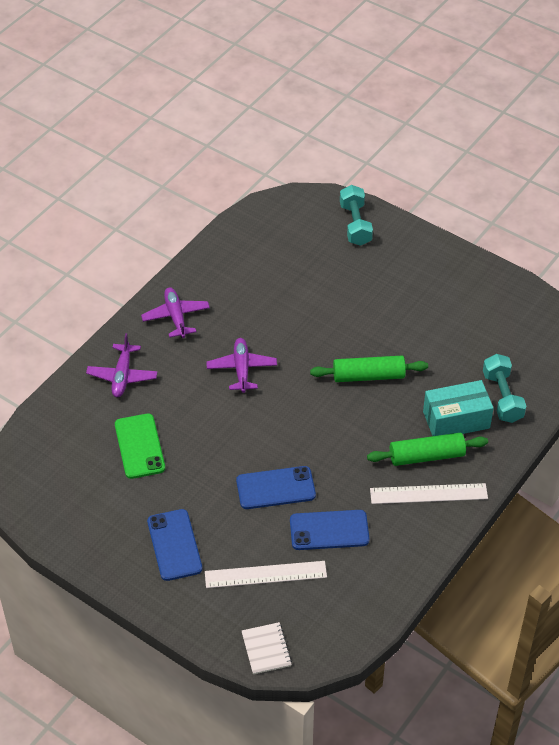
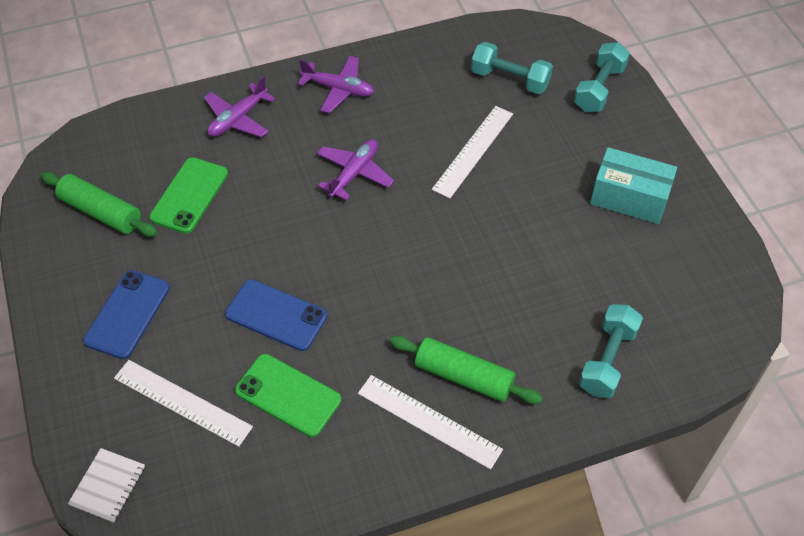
camera: 35 degrees right, 5 degrees up
purple plane [141,287,210,338] -> purple plane turned 90 degrees clockwise [298,56,374,113]
blue phone [290,510,370,550] -> green phone [235,354,341,437]
green rolling pin [310,355,428,382] -> green rolling pin moved to [40,172,158,237]
turquoise box [423,380,494,436] -> turquoise box moved to [590,147,677,224]
none -> white ruler [432,106,513,198]
none -> turquoise dumbbell [471,42,553,94]

